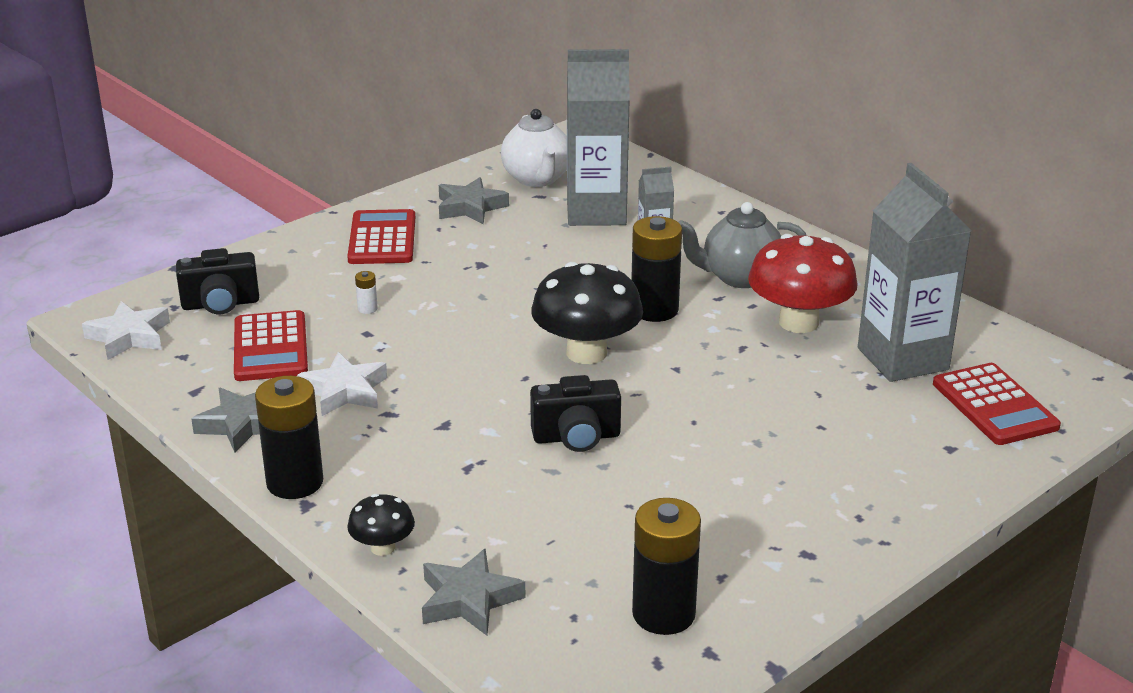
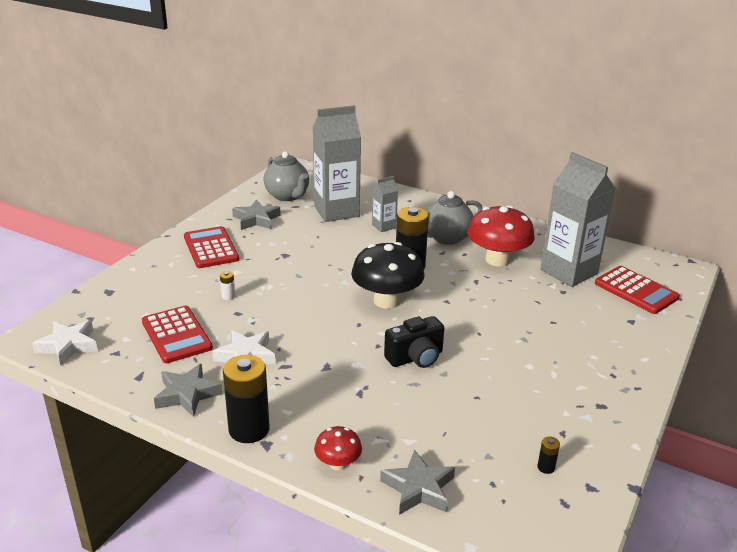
camera: 20 degrees left, 0 degrees up
black camera [176,248,259,314] -> none
black mushroom [347,494,415,556] -> red mushroom [314,426,362,471]
white teapot [501,109,567,187] -> grey teapot [263,151,309,201]
black battery [632,498,701,635] -> black battery [537,436,560,474], size x0.41

